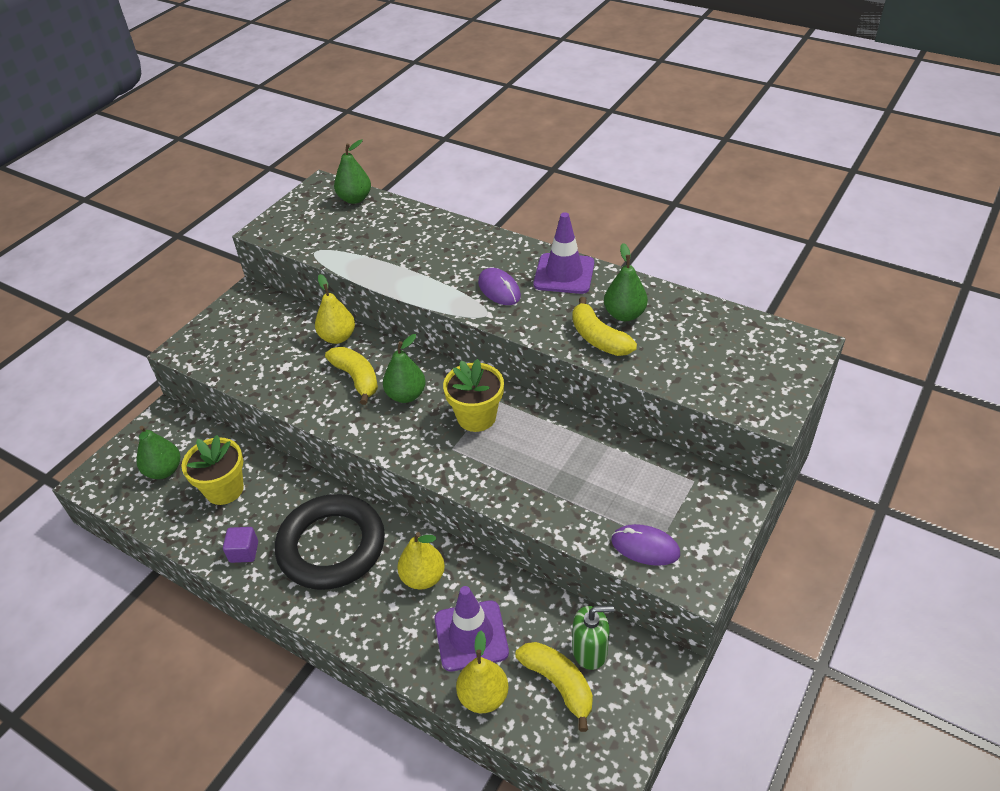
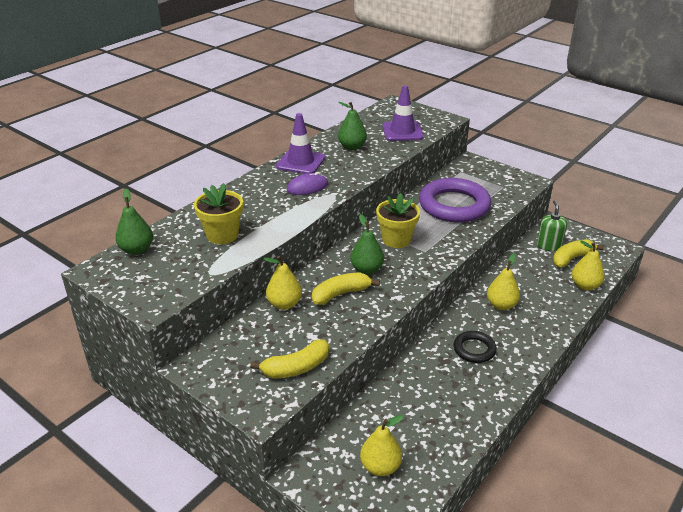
camera: 85 degrees left, 10 degrees down
green pear [136,426,180,479] -> yellow pear [360,415,404,476]
yellow flower pot [181,435,244,505] -> yellow flower pot moved to [194,183,243,244]
purple cube [223,527,258,563] -> none
black ring [275,494,385,590] -> black ring [454,331,497,363], size x0.50
purple traffic cone [434,586,509,671] -> purple traffic cone moved to [382,85,424,141]
yellow banana [572,297,637,356] -> yellow banana moved to [250,339,329,378]
purple mouse [611,524,680,566] -> none
none -> purple ring [419,178,491,222]

